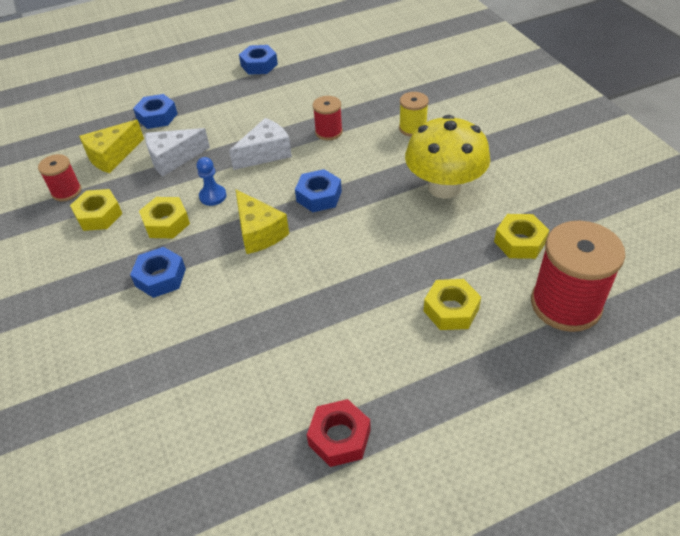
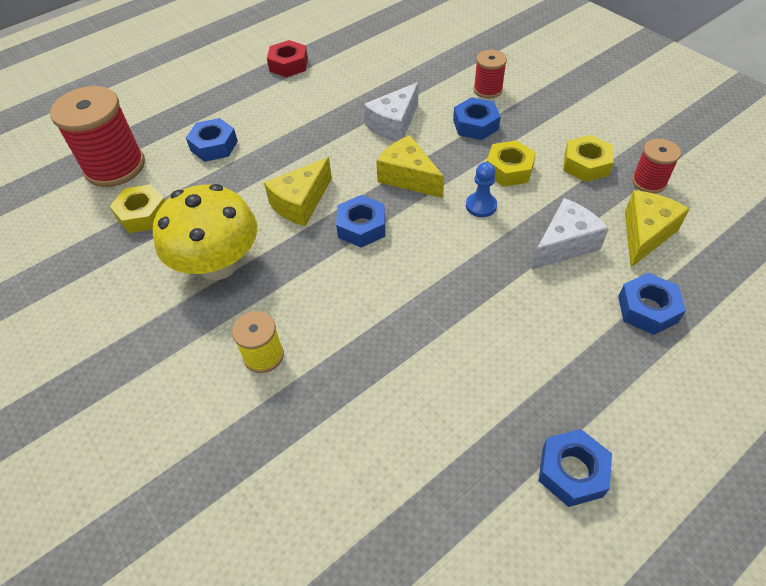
camera: 165 degrees right, 5 degrees up
white cheese [229,118,292,170] -> white cheese moved to [364,82,418,142]
red spool [313,96,343,140] -> red spool moved to [474,50,507,98]
yellow nut [424,279,481,330] -> blue nut [186,118,238,162]
none -> yellow cheese [264,157,332,226]

